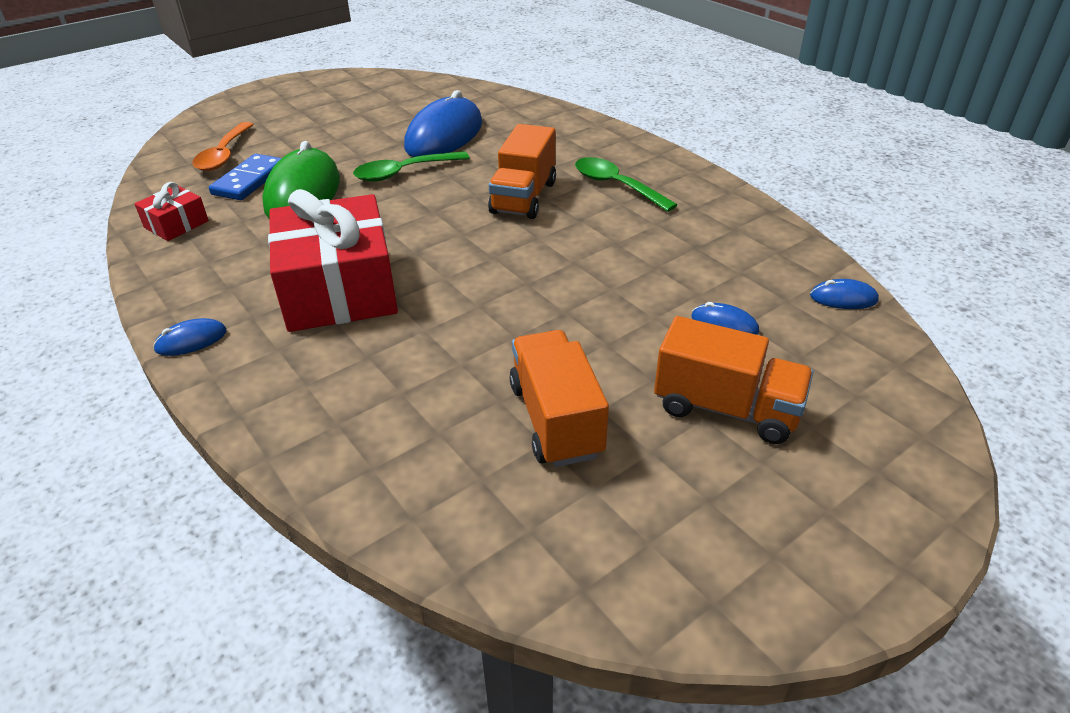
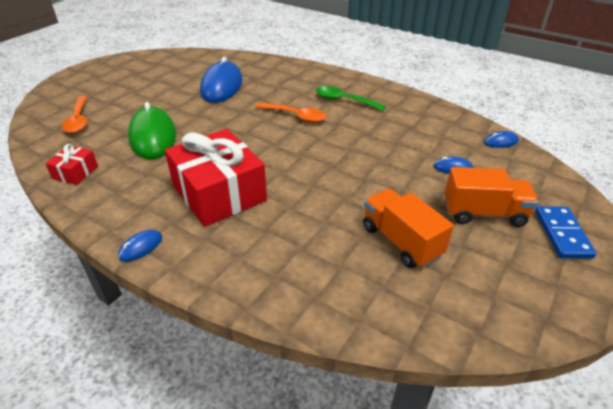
camera: 20 degrees left, 0 degrees up
blue domino [209,154,282,200] -> blue domino moved to [535,206,597,259]
green spoon [353,151,469,182] -> none
orange truck [488,124,556,219] -> orange spoon [255,102,327,123]

